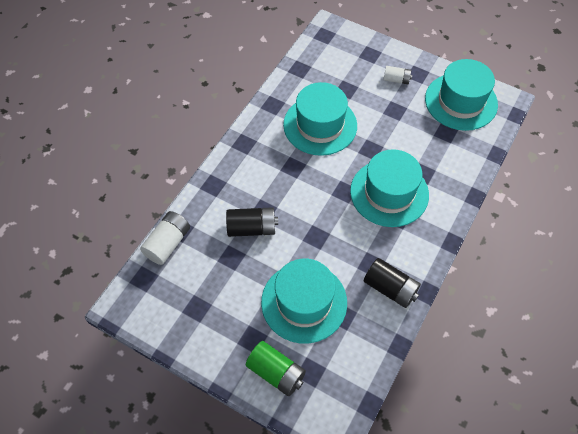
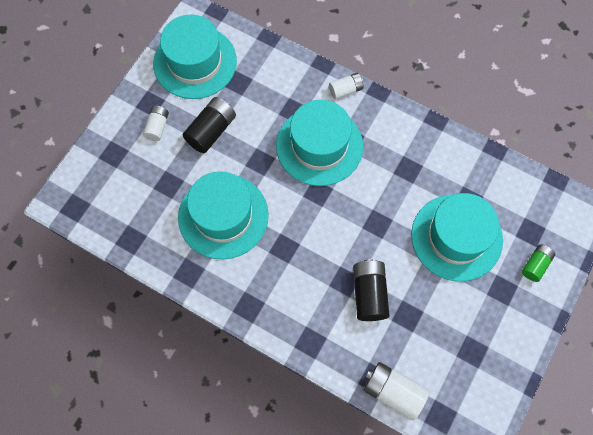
camera: 90 degrees left, 10 degrees up
green battery [246,341,306,396] -> green battery [522,244,555,282], size x0.62
black battery [364,258,421,308] -> black battery moved to [183,97,236,153]
none -> white battery [329,73,363,99]

